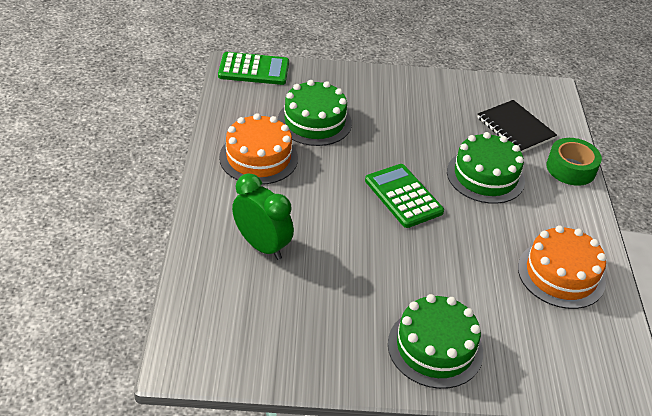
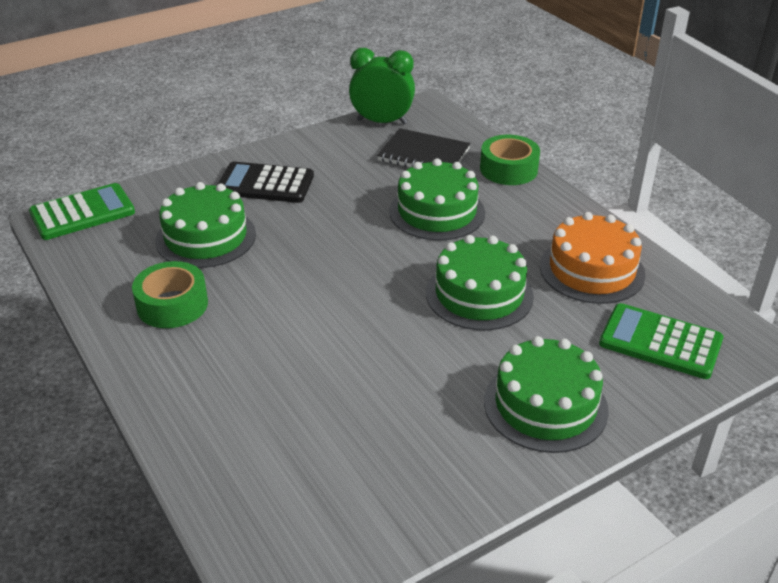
camera: 30 degrees left, 5 degrees down
orange cake [219,113,298,185] -> green tape [132,261,208,328]
green clock [232,173,294,260] -> green clock moved to [349,48,415,124]
green calculator [365,164,444,228] -> green calculator moved to [599,303,723,379]
none -> black calculator [217,162,314,203]
none -> green cake [426,235,534,330]

